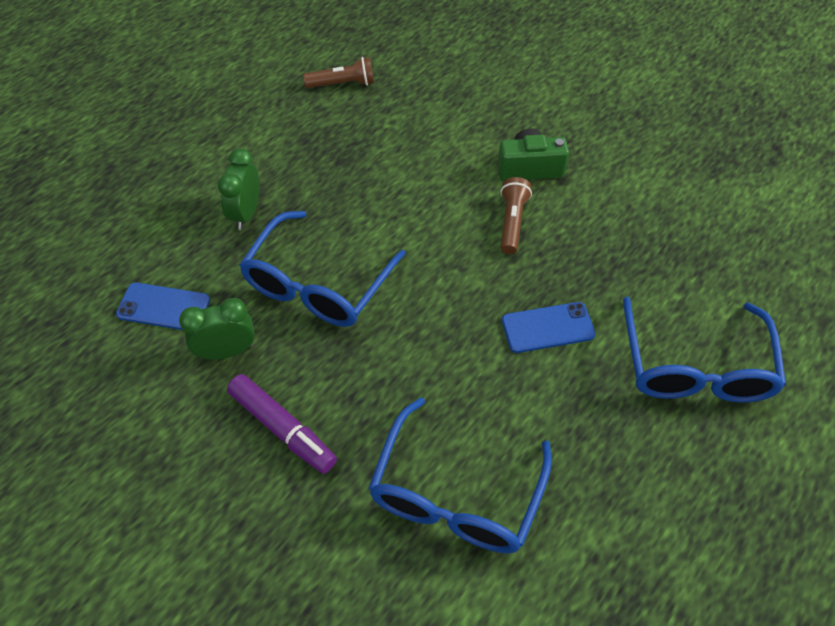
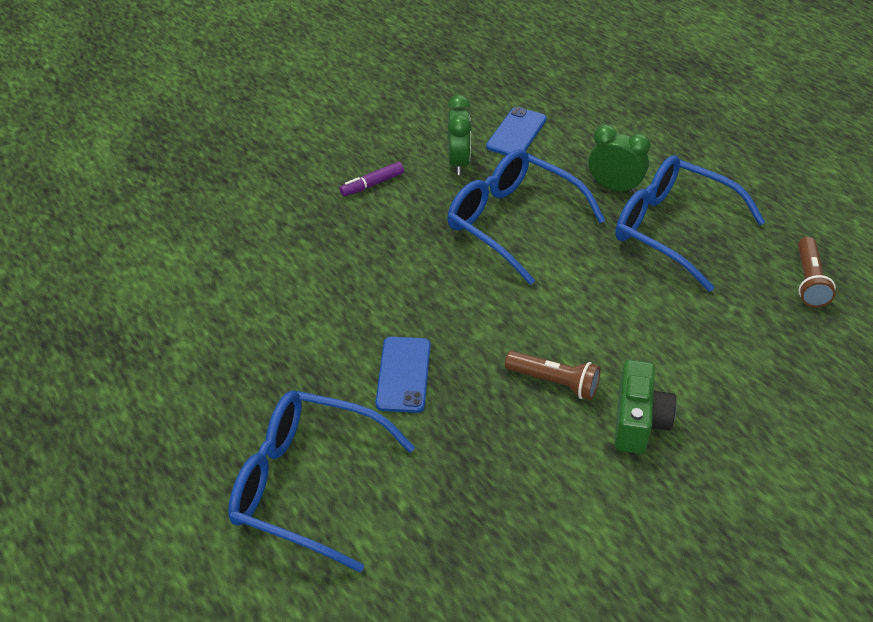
camera: 105 degrees right, 10 degrees down
purple marker [227,374,337,474] -> purple marker [339,162,404,196], size x0.61
blue glasses [369,398,552,553] -> blue glasses moved to [615,155,765,292]

